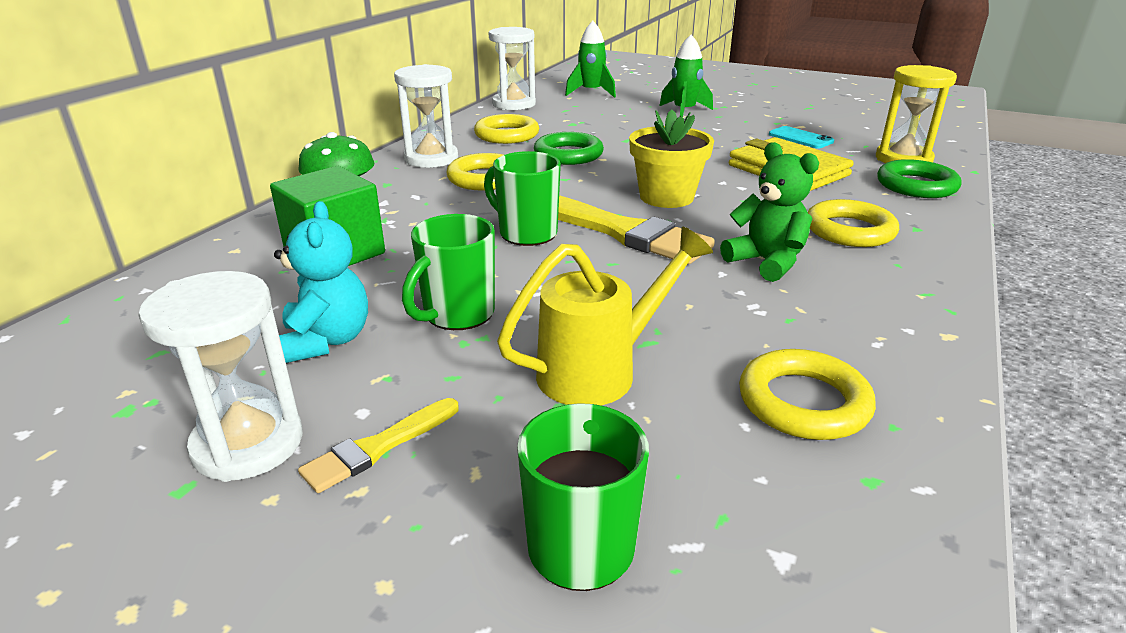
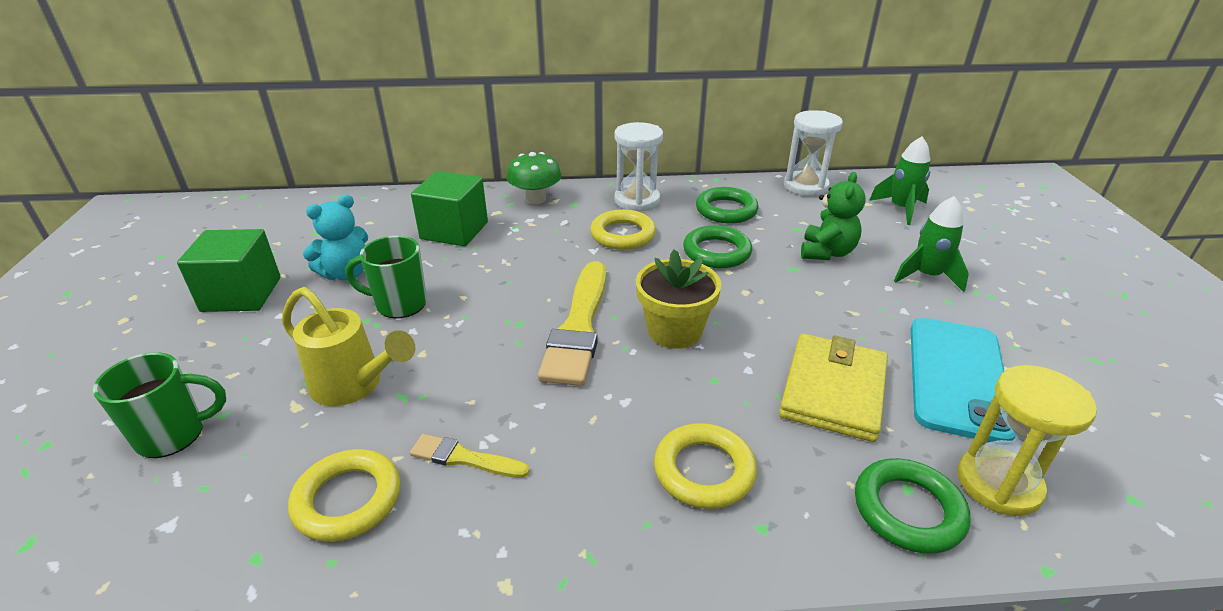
camera: 60 degrees right, 5 degrees up
white hourglass [138,271,303,482] -> green cube [177,229,281,312]
yellow brush [298,398,459,493] -> yellow brush moved to [410,434,530,478]
yellow ring [474,114,539,144] -> green ring [696,187,759,224]
green mug [484,151,561,246] -> none
green teddy bear [720,142,819,282] -> green teddy bear moved to [801,172,866,260]
turquoise phone [769,126,834,148] -> turquoise phone [911,318,1015,442], size x2.08

